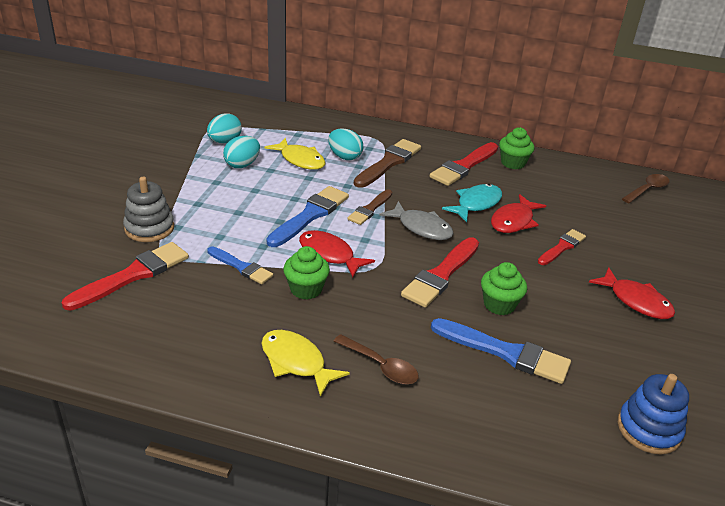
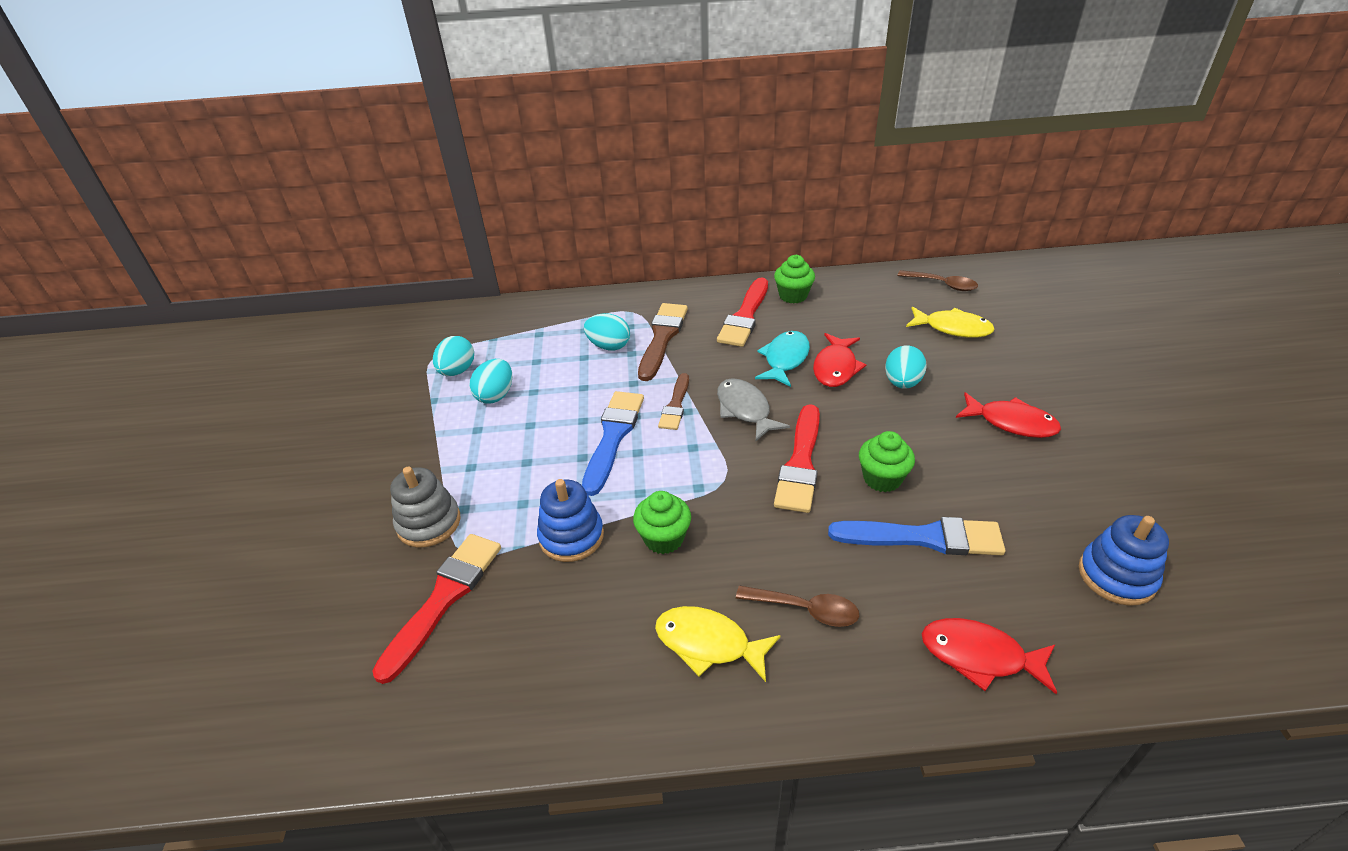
camera: 15 degrees left, 5 degrees up
blue brush [207,246,273,284] -> blue stacking toy [537,479,604,562]
yellow fish [265,138,325,170] -> yellow fish moved to [906,307,995,337]
red fish [299,230,375,277] -> red fish moved to [922,618,1057,694]
grey fish [379,201,454,240] -> grey fish turned 135 degrees counterclockwise [717,378,790,441]
red brush [538,229,586,265] -> turquoise egg [885,345,927,389]
brown spoon [622,174,670,203] -> brown spoon turned 90 degrees clockwise [897,270,978,291]

